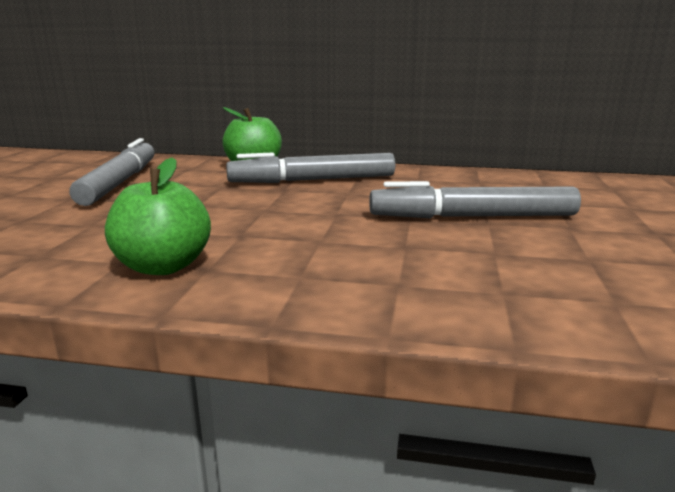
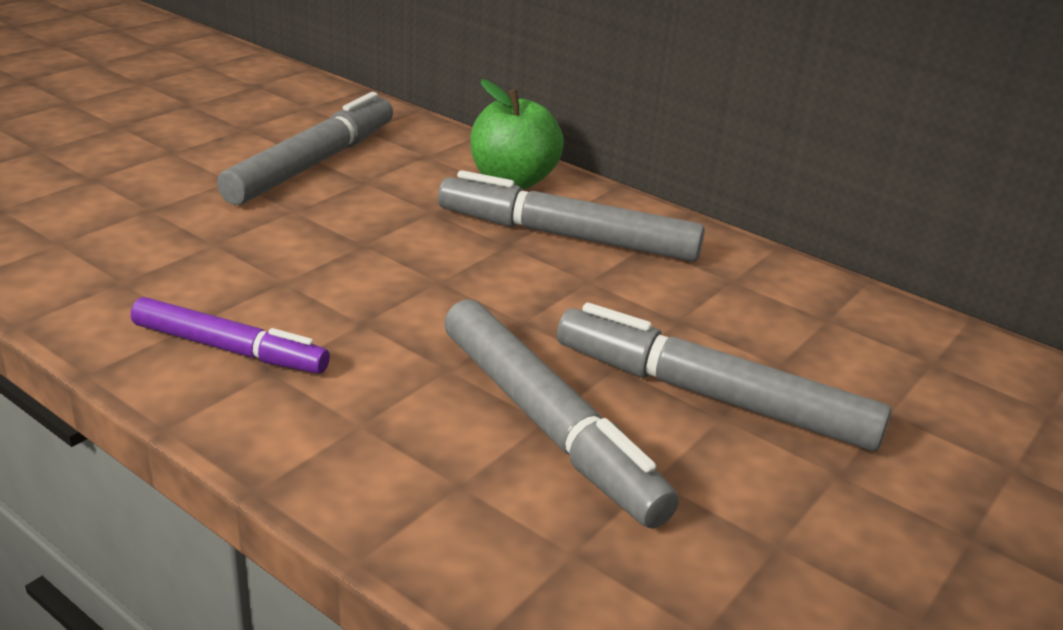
camera: 25 degrees right, 10 degrees up
green apple [105,158,211,275] -> purple marker [131,297,330,374]
none -> grey marker [444,299,679,529]

